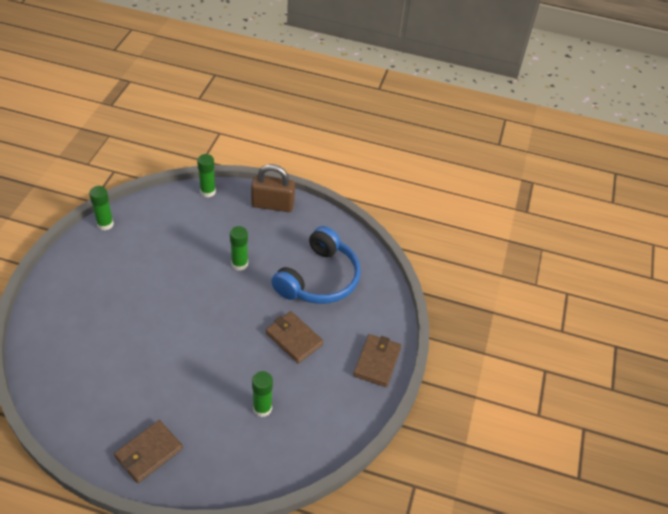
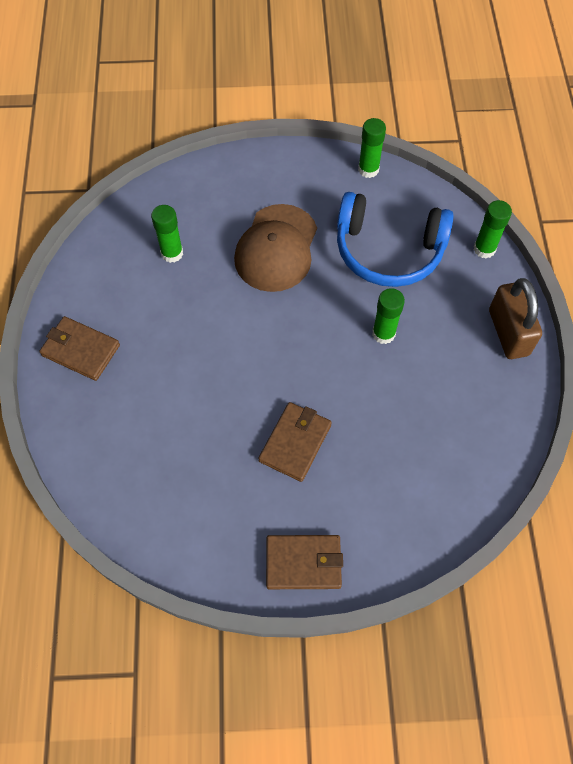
camera: 75 degrees right, 15 degrees up
green glue stick [252,371,273,417] -> green glue stick moved to [151,205,183,263]
blue headphones [271,226,361,304] -> blue headphones moved to [337,192,454,287]
none -> brown cap [234,204,317,292]

